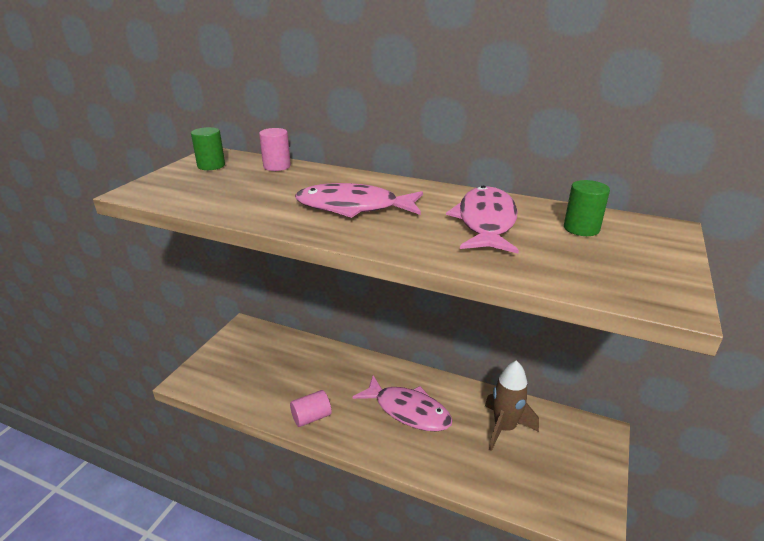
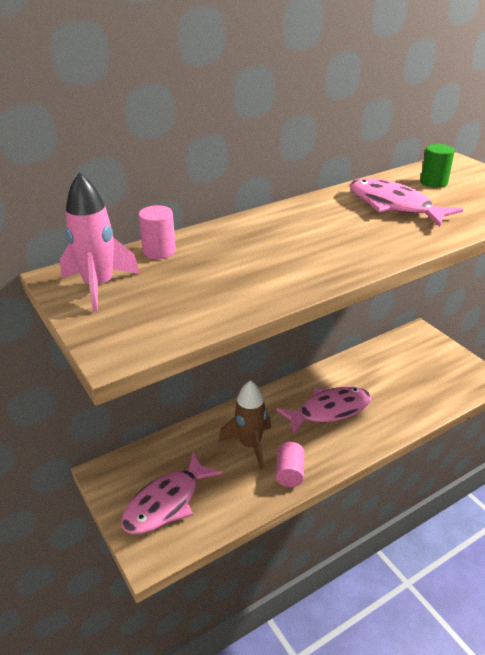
camera: 55 degrees left, 5 degrees up
green cylinder [191,127,225,170] -> pink rocket [60,172,140,312]
pink fish [295,183,423,218] -> pink fish moved to [121,452,222,534]
brown rocket [485,360,539,451] -> brown rocket moved to [219,380,271,469]

